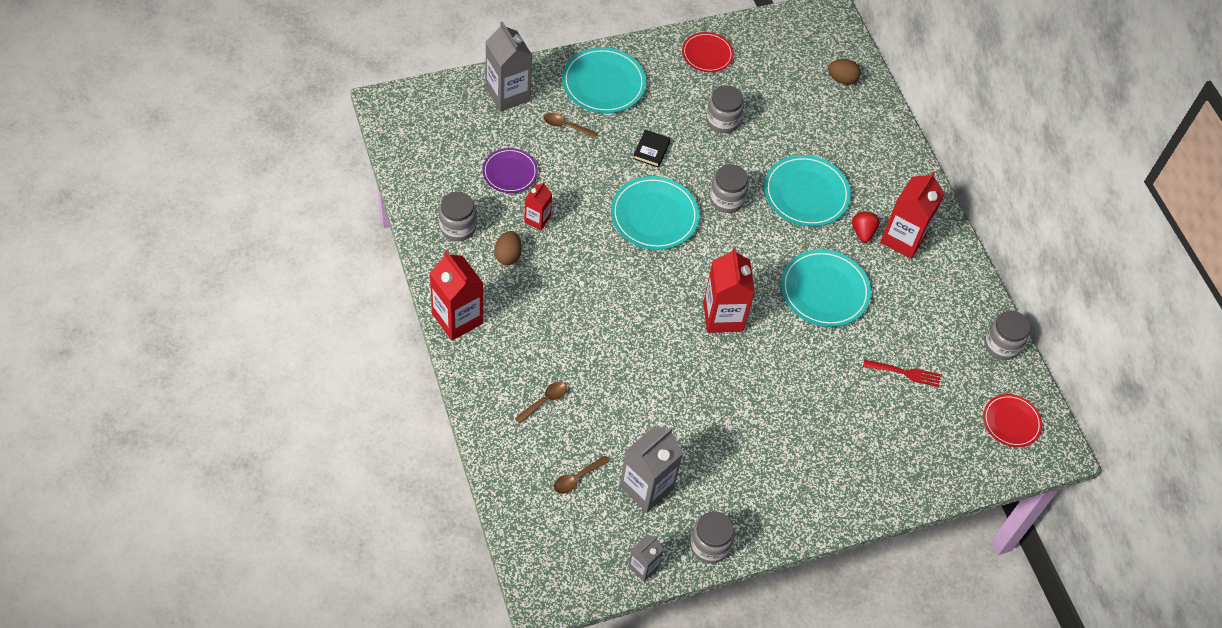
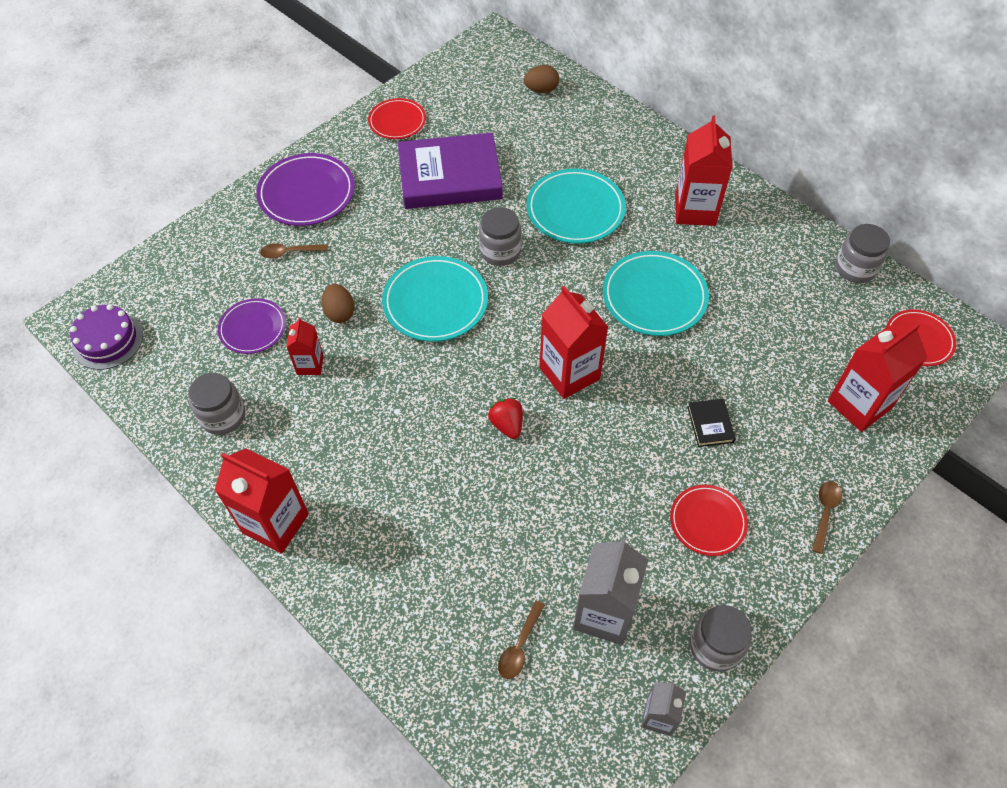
camera: 20 degrees left, 0 degrees up
grey carton [486,21,533,112] -> none
brown egg [494,231,522,265] -> brown egg moved to [322,284,354,323]
brown spoon [515,382,567,424] -> brown spoon moved to [812,481,842,554]
turquoise plate [562,47,646,113] -> purple plate [256,153,355,226]
black book [633,130,671,168] -> black book moved to [687,399,736,447]
grey jar [706,85,744,133] -> purple book [398,133,503,209]
red strawberry [852,211,880,243] -> red strawberry moved to [488,398,523,439]
red fork [863,360,941,387] -> none
none -> purple cake [70,304,143,370]
none -> red plate [670,485,748,556]
none -> red carton [828,323,927,432]

